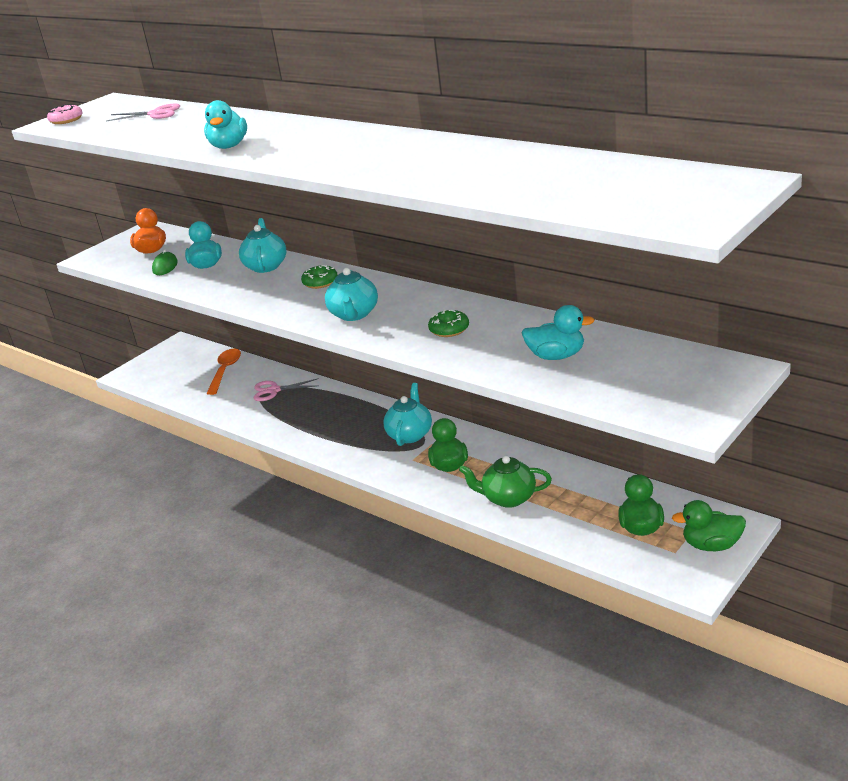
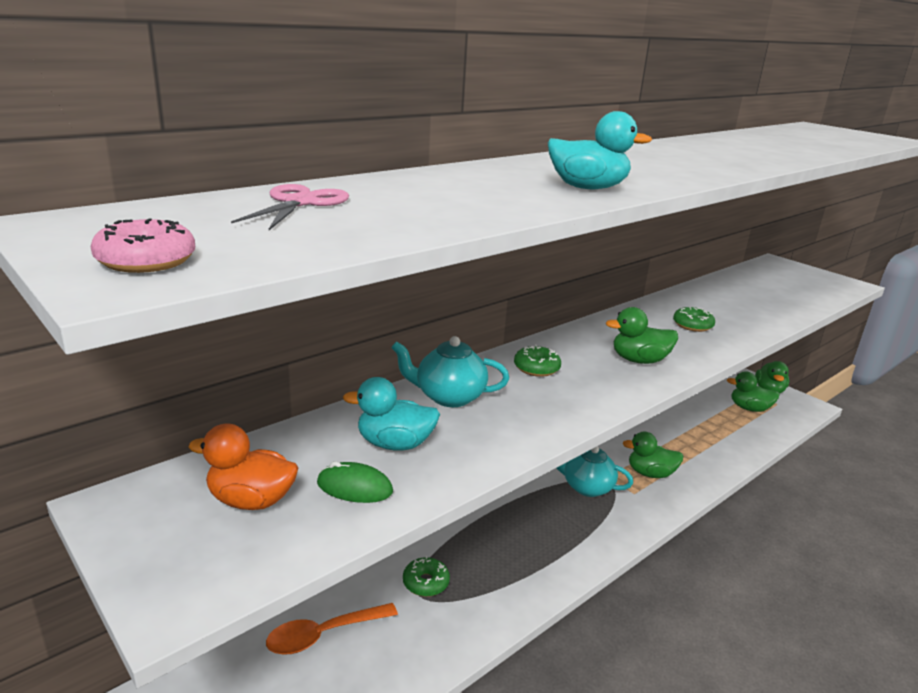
camera: 85 degrees left, 5 degrees down
orange spoon [206,348,241,395] -> orange spoon turned 45 degrees counterclockwise [266,603,398,655]
pink scissors [254,378,319,401] -> green donut [403,556,450,597]
turquoise teapot [325,268,378,321] -> green duck [606,307,678,364]
green teapot [459,456,552,508] -> none
turquoise duck [521,305,595,360] -> none

